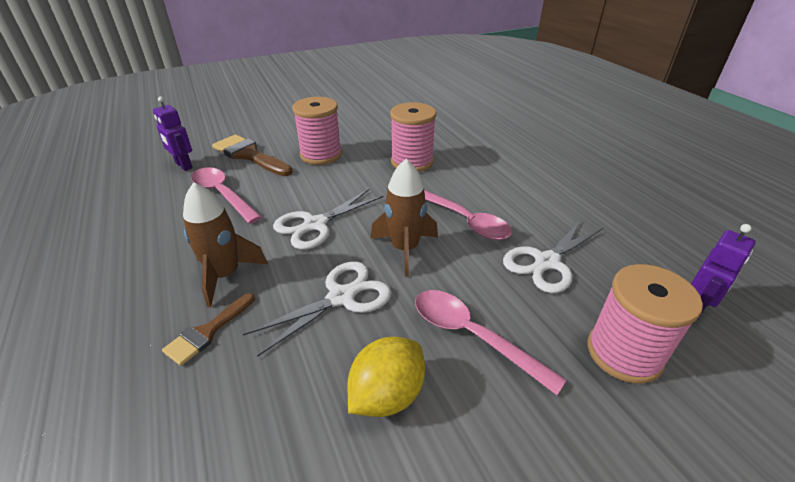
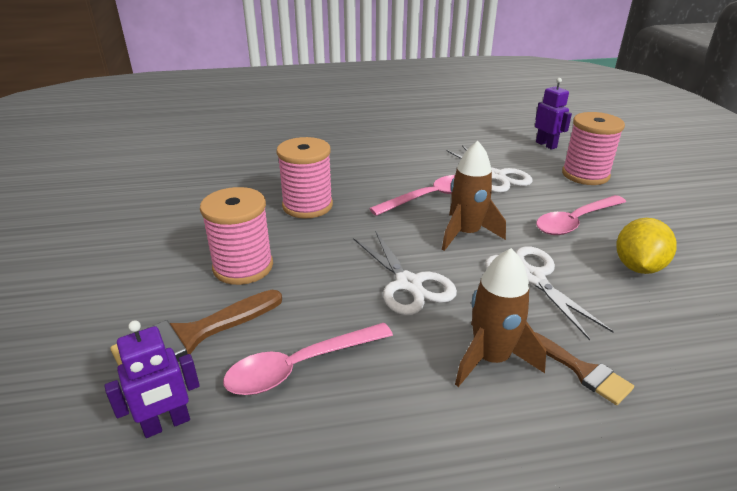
camera: 75 degrees left, 5 degrees down
yellow lemon [347,337,425,417] -> yellow lemon turned 60 degrees clockwise [616,218,677,274]

